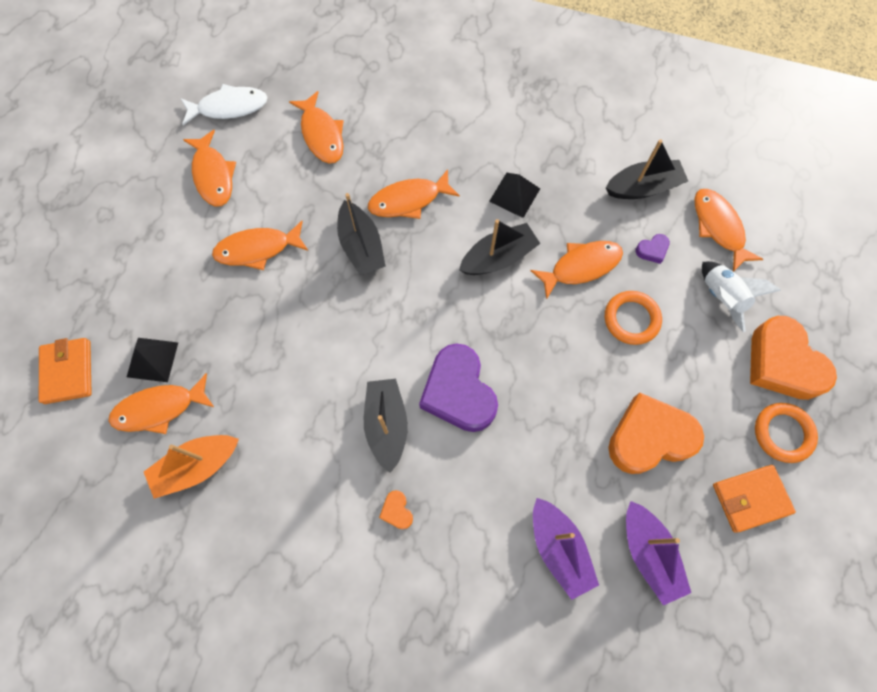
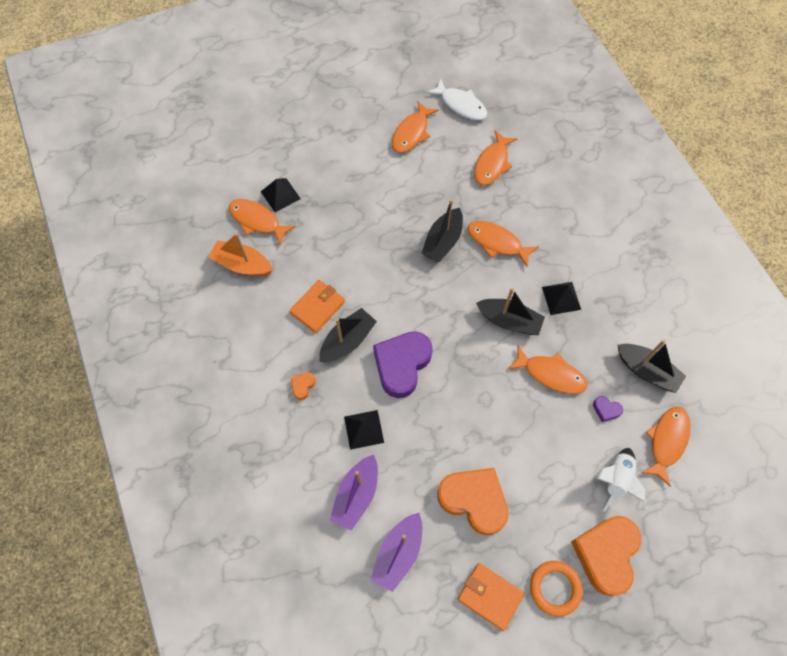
camera: 50 degrees right, 5 degrees down
orange wallet [39,338,92,404] -> orange wallet moved to [289,280,345,333]
orange fish [212,221,308,270] -> none
orange ring [605,291,662,345] -> none
none -> black pyramid [344,410,384,450]

